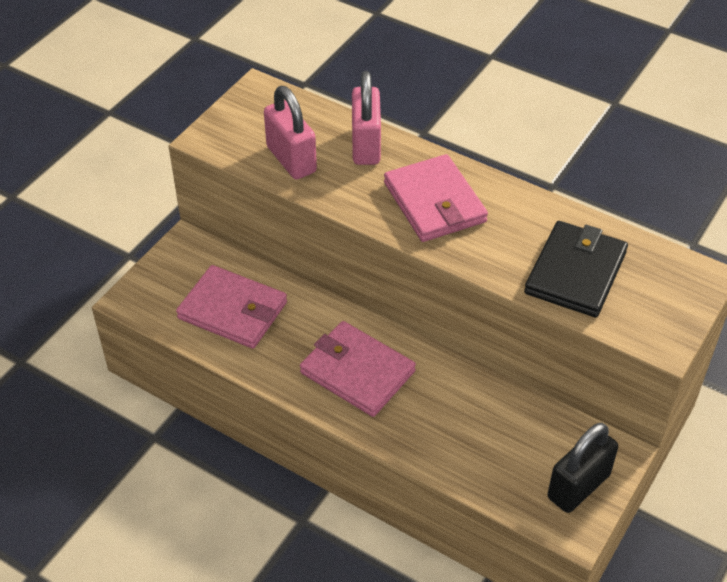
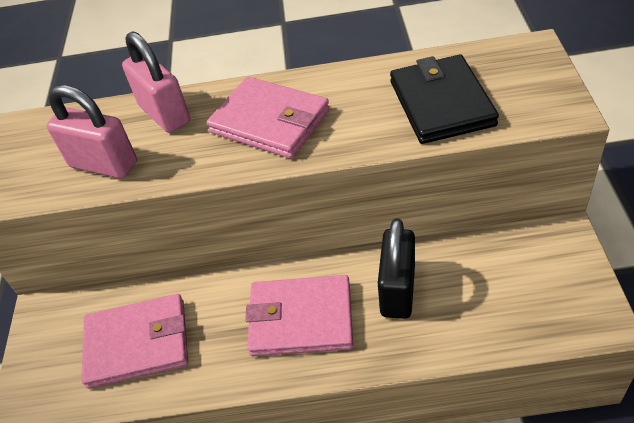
camera: 30 degrees left, 0 degrees up
black padlock [548,423,618,513] -> black padlock moved to [378,218,415,319]

